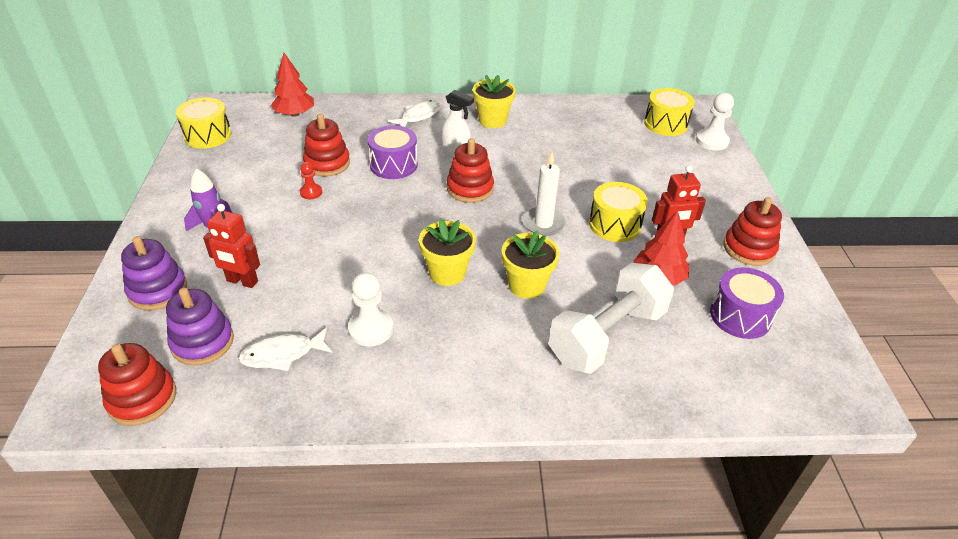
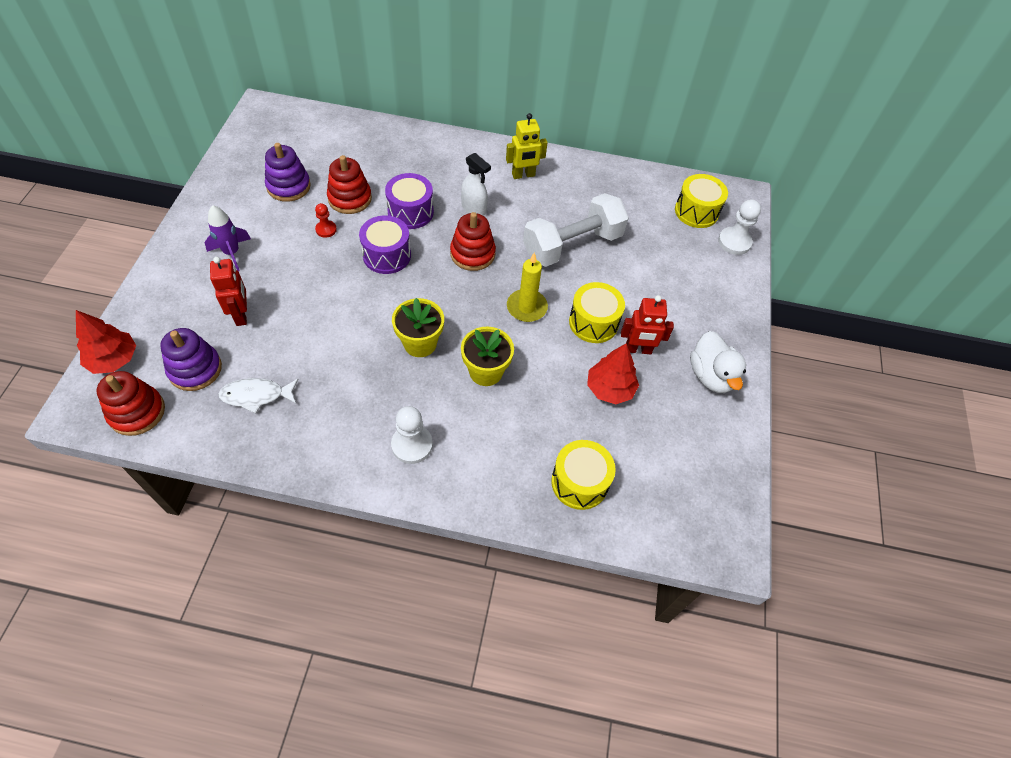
camera: 10 degrees right, 15 degrees up
purple stacking toy [121,236,187,310] -> purple stacking toy moved to [265,143,311,202]
yellow drum [176,98,232,149] -> yellow drum moved to [551,440,616,510]
red robot [203,204,260,288] -> red robot turned 135 degrees counterclockwise [210,257,247,326]
red tree [271,53,314,117] -> red tree moved to [76,310,136,374]
white pawn [348,272,394,346] -> white pawn moved to [391,406,433,464]
white fish [388,100,441,127] -> none
yellow flower pot [473,75,516,128] -> yellow robot [506,113,548,179]
white candle [522,152,566,236] -> yellow candle [507,253,548,322]
white dumbbell [549,263,674,374] -> white dumbbell moved to [523,193,629,267]
purple drum [710,267,784,339] -> purple drum moved to [359,215,411,274]
red stacking toy [723,197,782,266] -> white duck [690,331,746,393]

